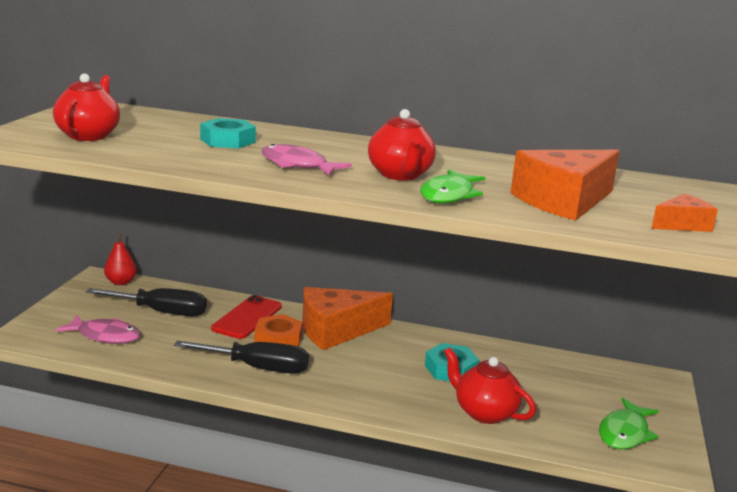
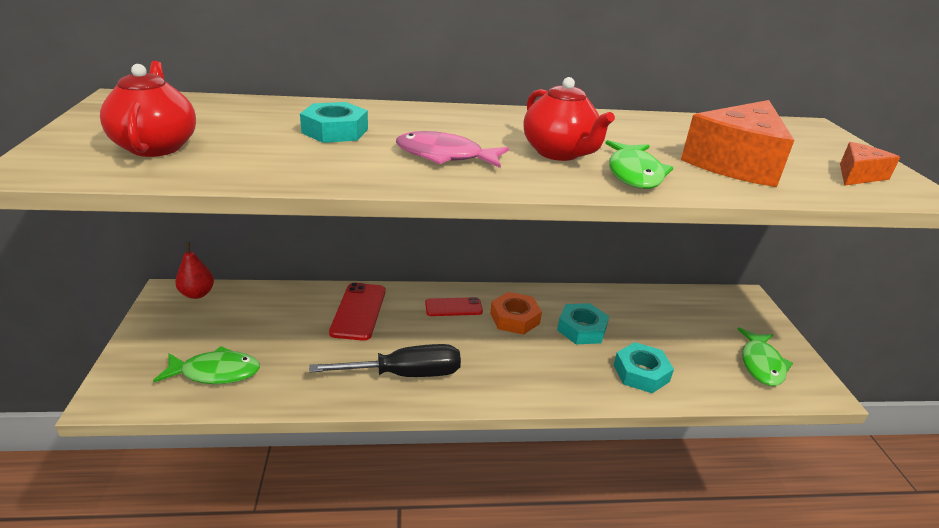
camera: 20 degrees left, 10 degrees up
pink fish [55,315,141,344] -> green fish [153,346,260,384]
black screwdriver [86,288,207,317] -> none
orange nut [254,314,303,347] -> orange nut moved to [490,292,542,335]
orange cheese [302,287,393,350] -> red phone [425,297,483,316]
red teapot [444,347,536,424] -> turquoise nut [614,342,674,393]

